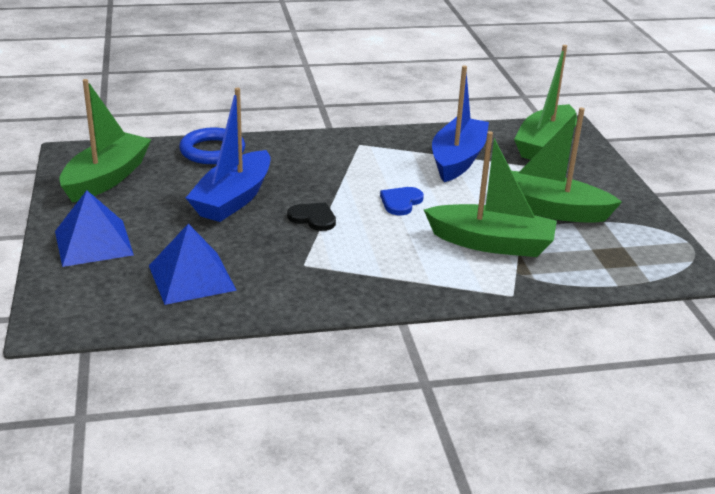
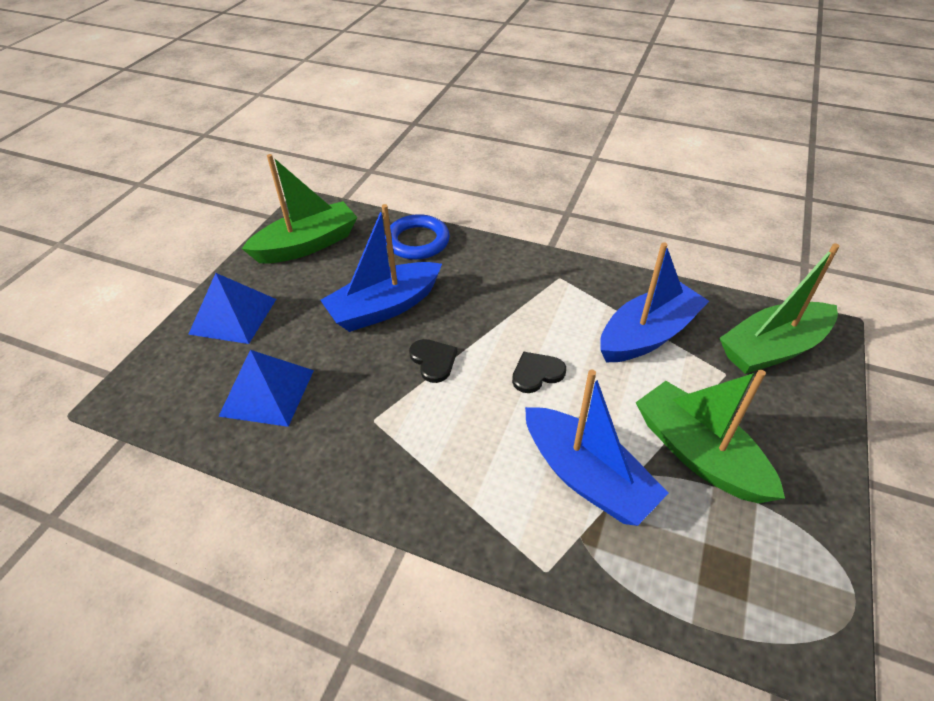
camera: 35 degrees right, 15 degrees up
blue heart [380,187,424,215] -> black heart [512,351,566,393]
green boat [424,131,557,257] -> blue boat [525,370,669,526]

